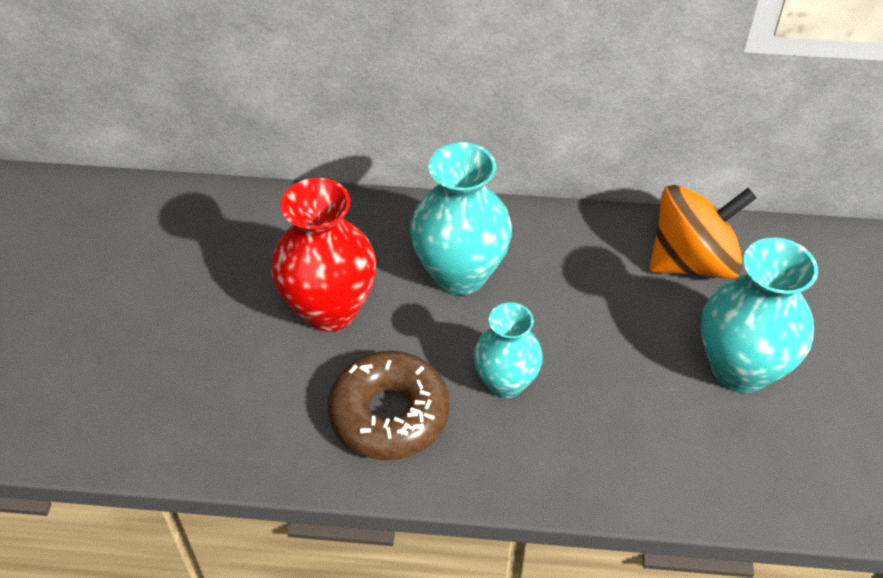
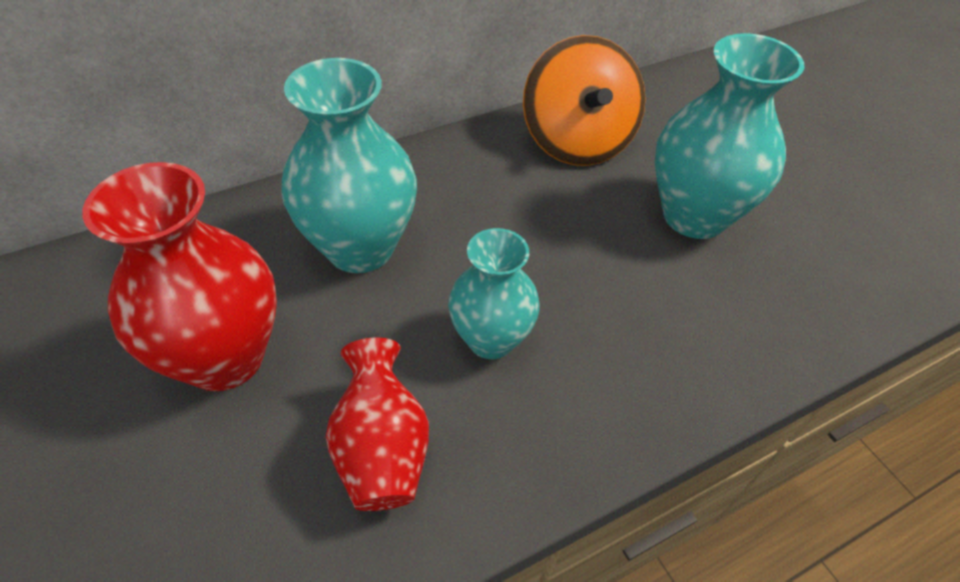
camera: 35 degrees left, 0 degrees up
brown donut [328,351,450,460] -> red vase [326,338,429,511]
orange spinning top [649,185,756,279] -> orange spinning top turned 135 degrees clockwise [523,35,646,166]

